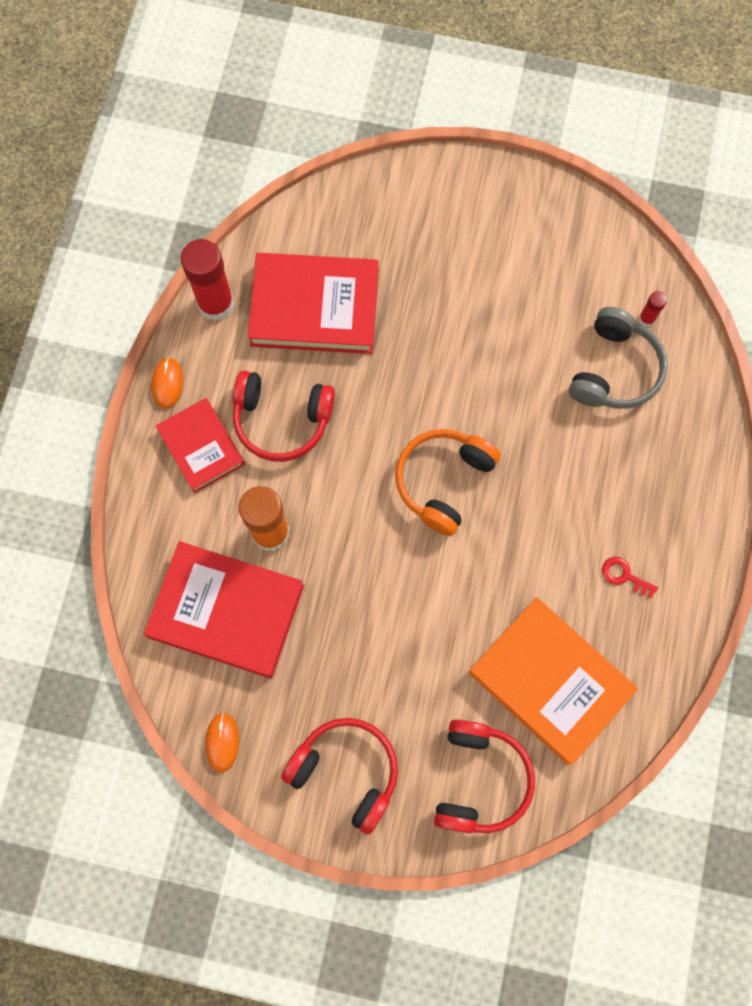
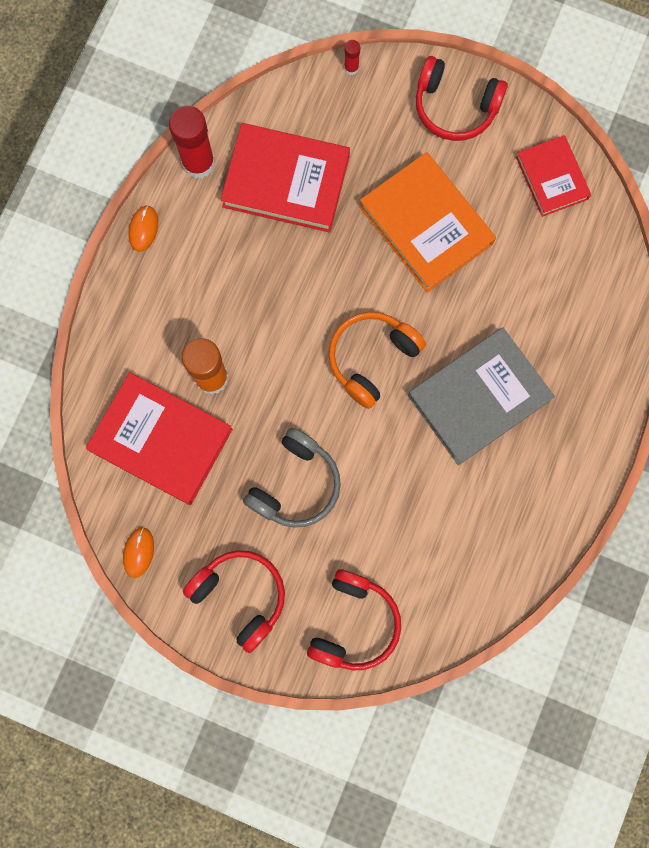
camera: 10 degrees right, 5 degrees up
red book [156,398,245,493] -> red book moved to [516,135,591,217]
red headphones [233,371,335,462] -> red headphones moved to [416,56,508,141]
orange book [468,598,638,765] -> orange book moved to [359,152,496,293]
grey headphones [569,307,668,409] -> grey headphones moved to [243,428,341,528]
red key [602,557,658,598] -> none
red glue stick [639,291,667,327] -> red glue stick moved to [344,40,360,75]
none -> grey book [408,328,555,465]

